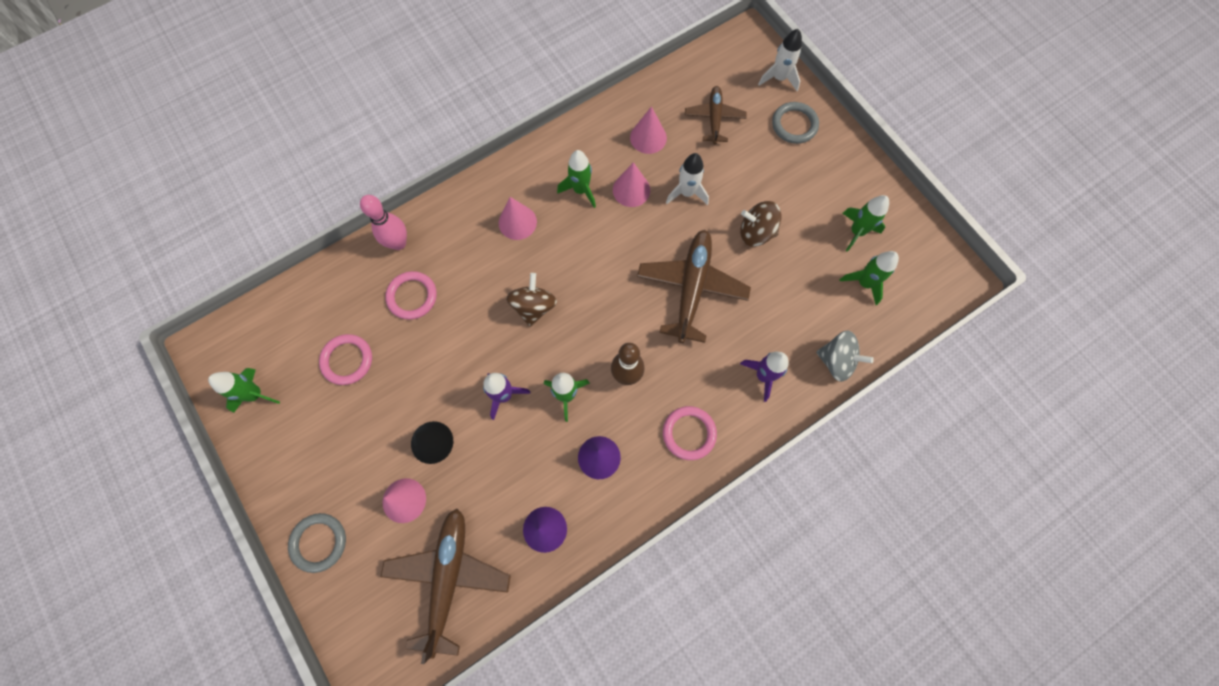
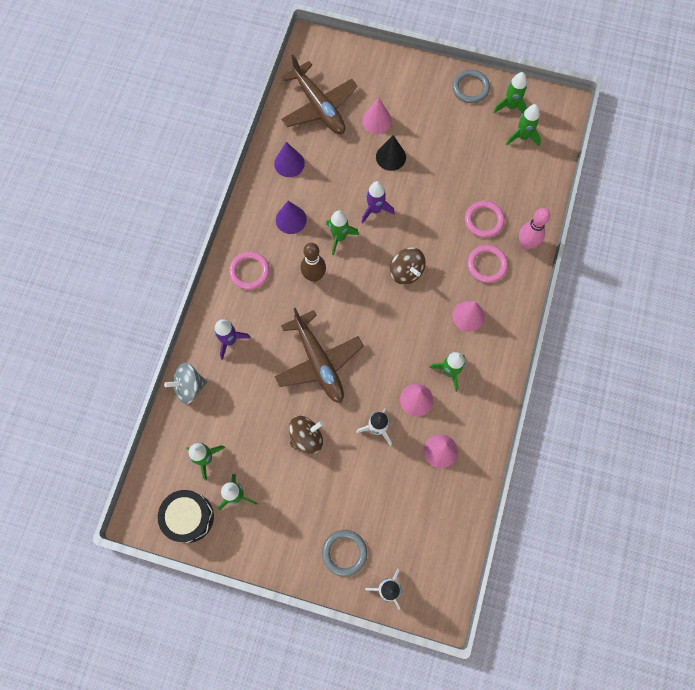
camera: 140 degrees right, 0 degrees up
grey ring [288,513,346,573] -> grey ring moved to [452,70,490,103]
pink ring [319,334,372,385] -> pink ring moved to [467,245,508,283]
brown plane [685,86,747,144] -> none
none -> black drum [158,490,214,543]
none -> green rocket [506,104,541,147]

